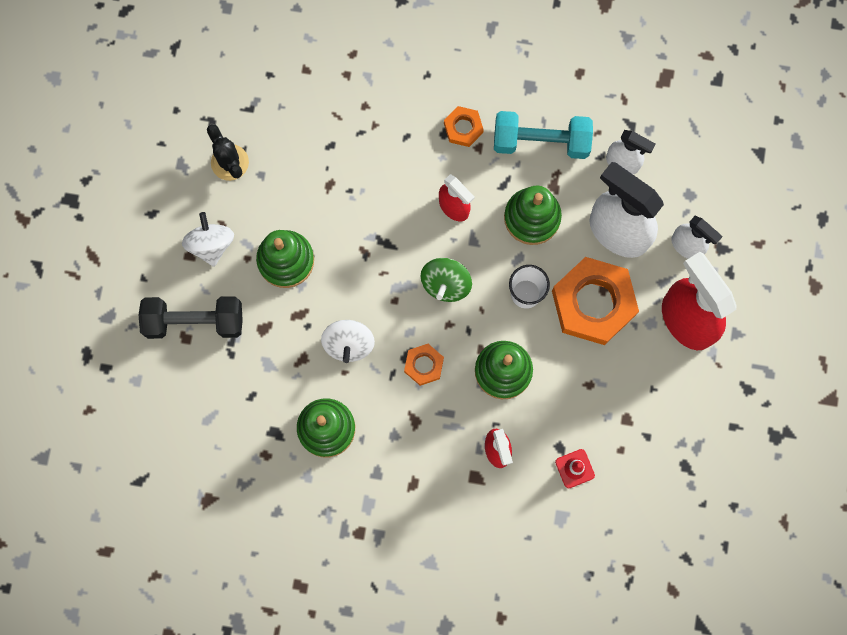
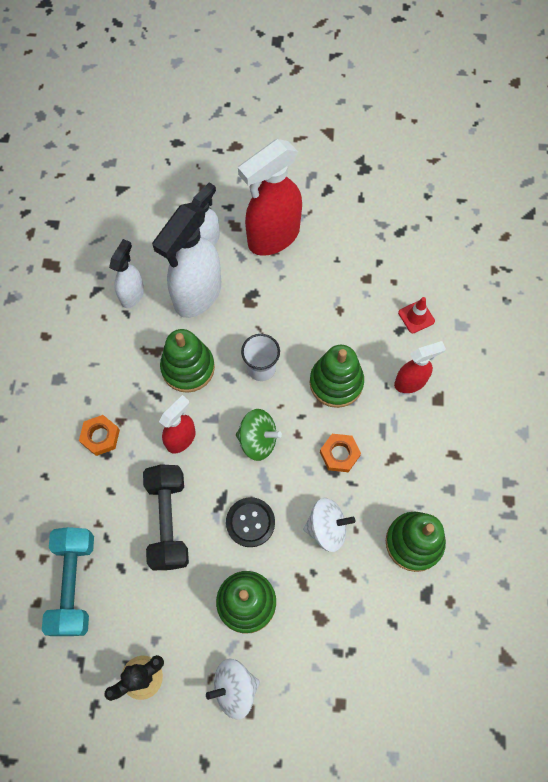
camera: 95 degrees left, 10 degrees down
black dumbbell [139,296,243,339] -> black dumbbell moved to [143,464,189,570]
turquoise dumbbell [494,111,593,159] -> turquoise dumbbell moved to [42,527,94,636]
orange nut [552,257,639,345] -> none
none -> black button [226,497,275,547]

